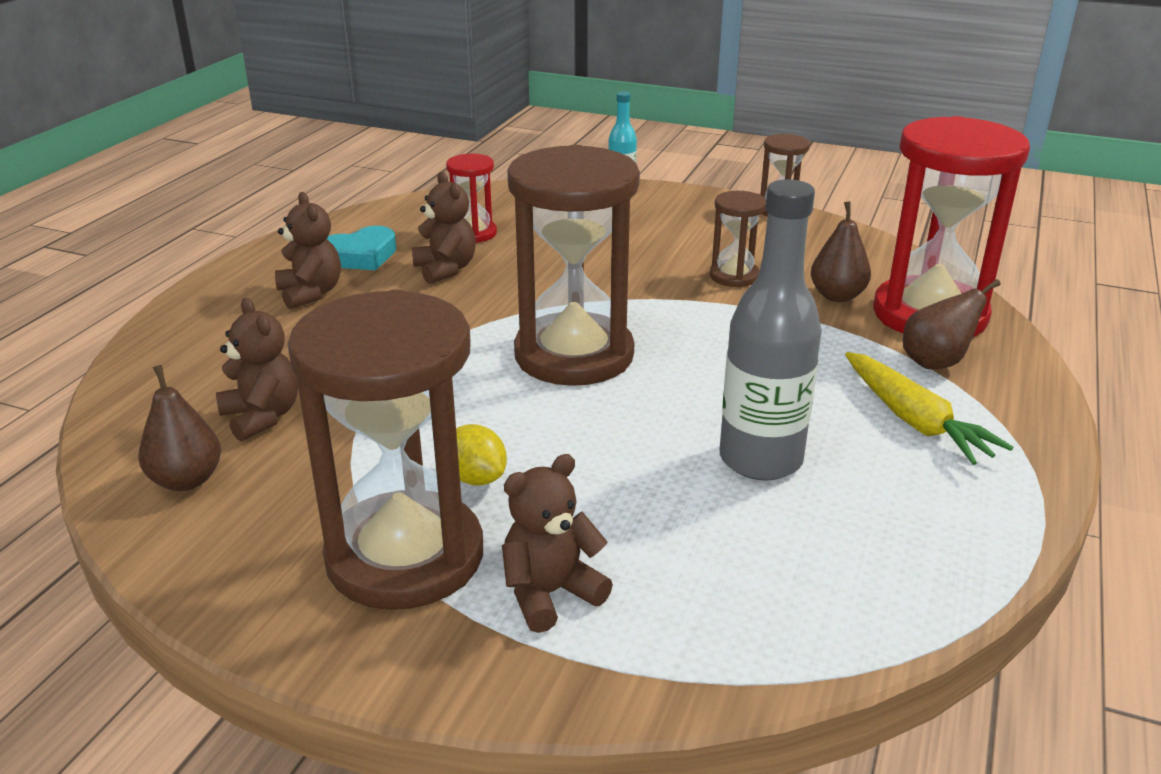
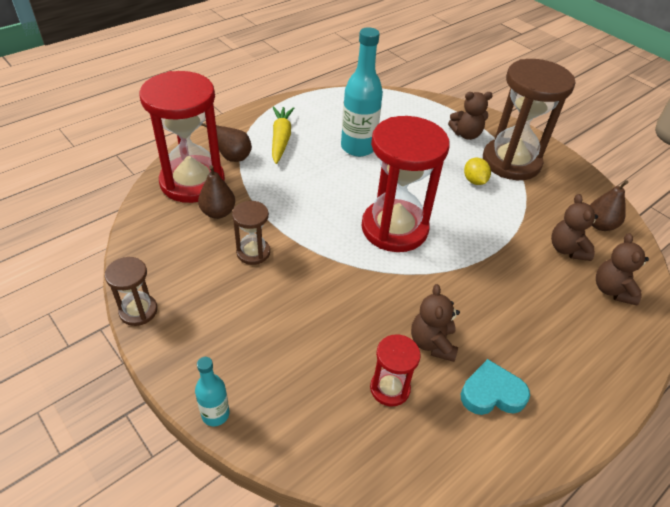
camera: 155 degrees left, 15 degrees up
brown teddy bear [275,192,341,309] -> brown teddy bear moved to [596,233,649,306]
brown hourglass [507,145,640,386] -> red hourglass [361,116,450,252]
grey bottle [720,179,822,481] -> turquoise bottle [341,27,383,157]

